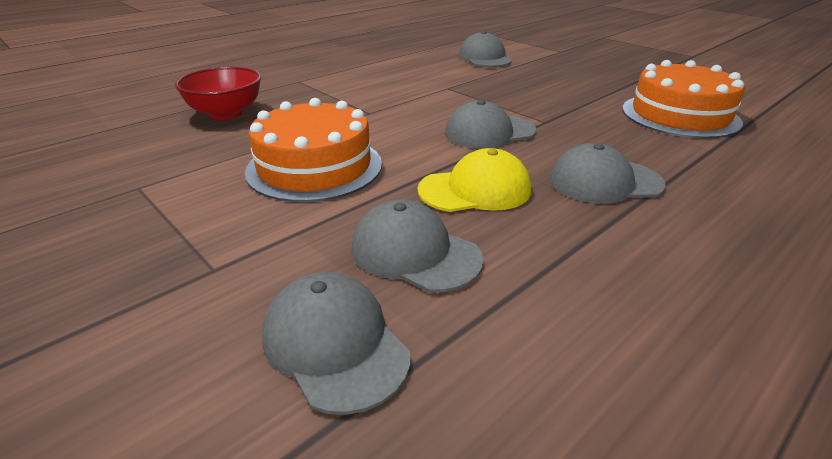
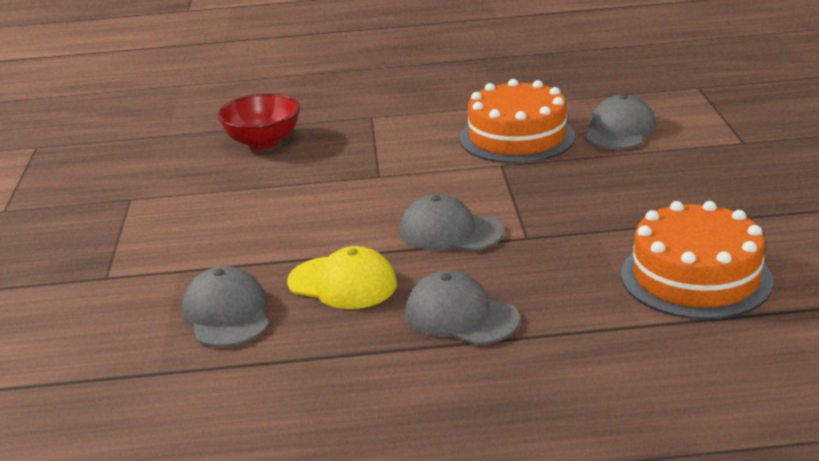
camera: 40 degrees right, 5 degrees down
orange cake [245,98,382,202] -> orange cake moved to [460,79,576,163]
grey cap [262,272,411,415] -> none

